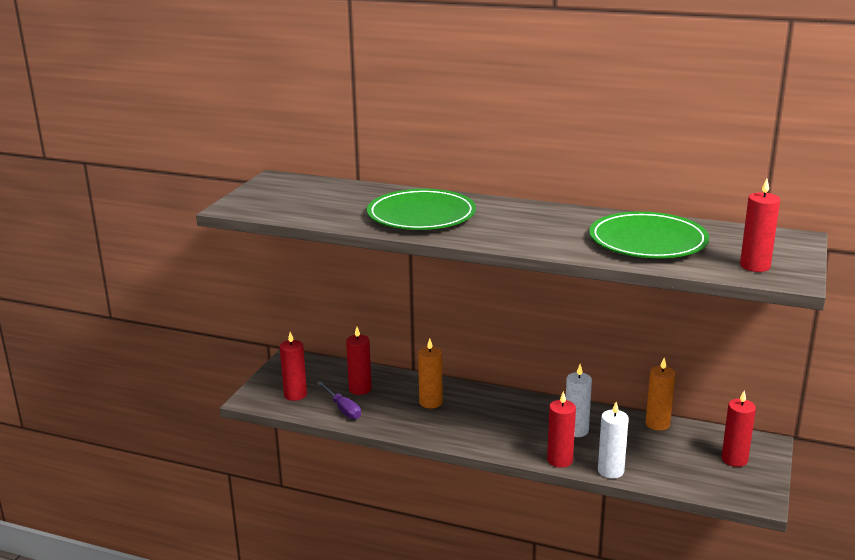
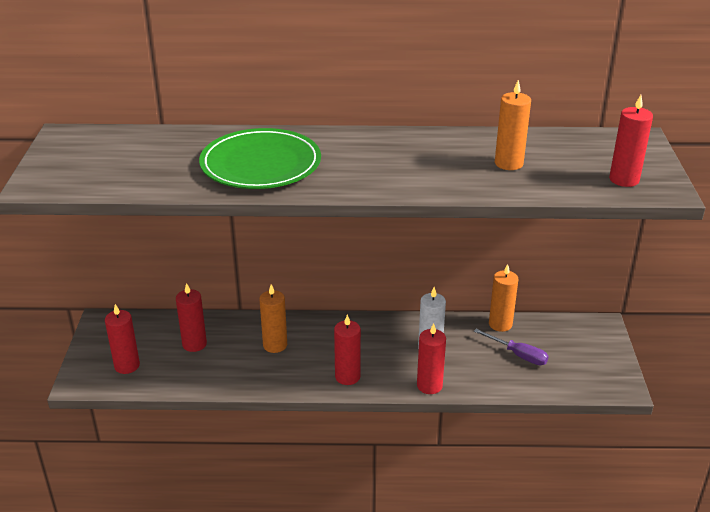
camera: 20 degrees left, 10 degrees up
purple screwdriver [317,381,361,419] -> purple screwdriver moved to [474,329,549,365]
green plate [589,211,709,258] -> orange candle [495,80,531,170]
white candle [598,402,629,479] -> none
red candle [722,390,756,467] -> red candle moved to [334,315,361,385]

